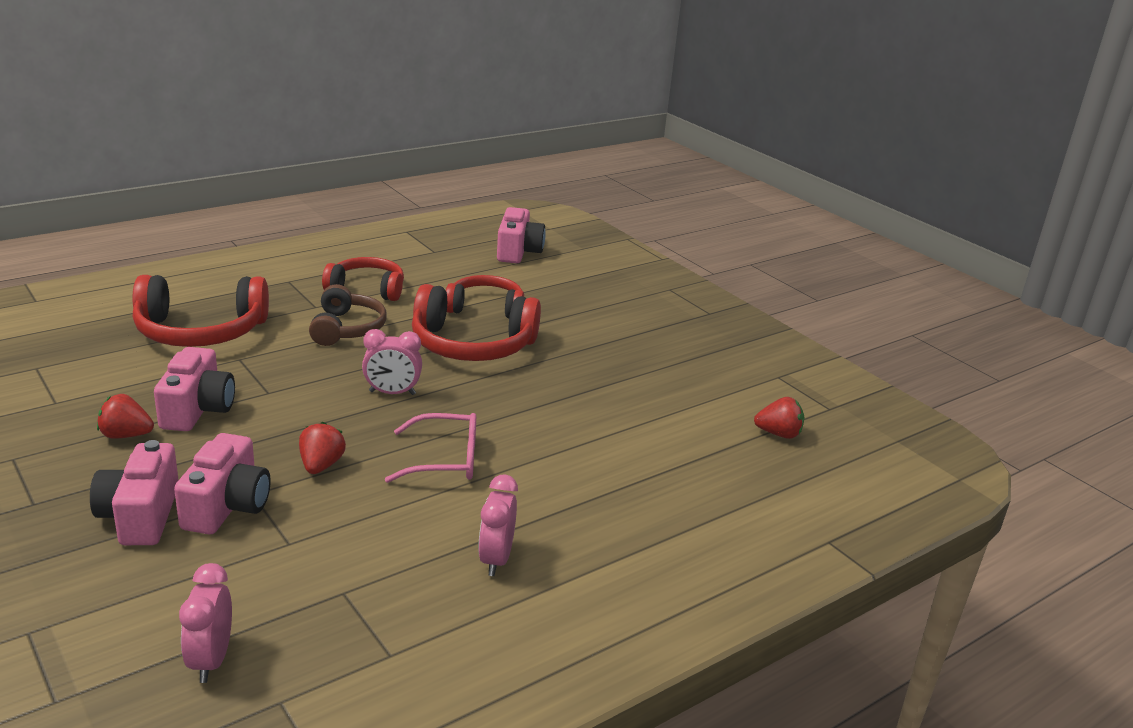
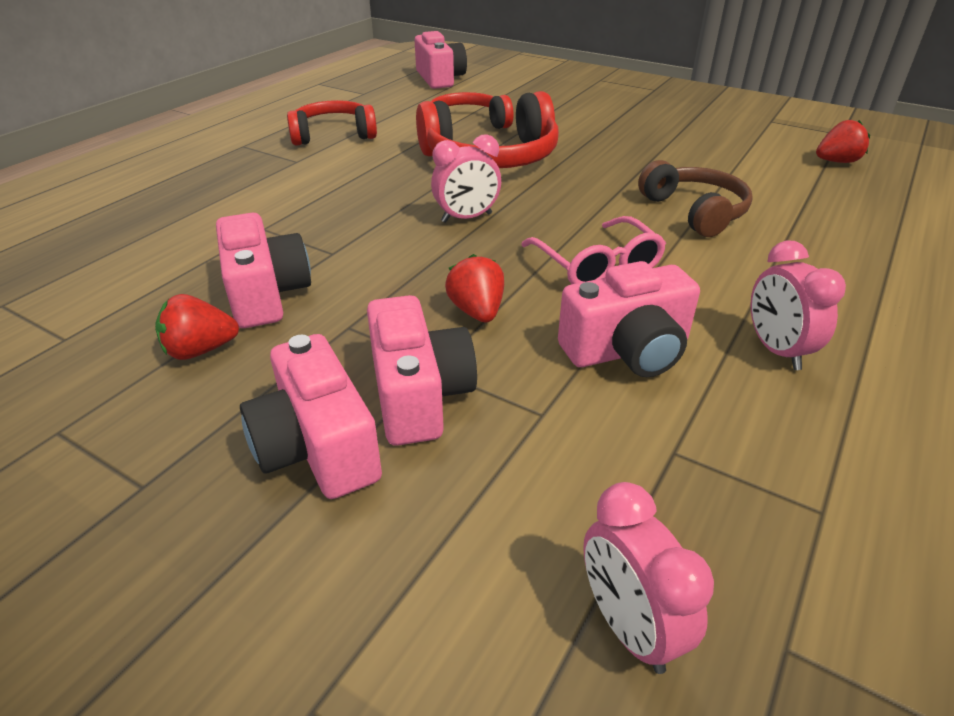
camera: 20 degrees left, 10 degrees up
red headphones [132,275,269,347] -> none
brown headphones [309,284,387,346] -> brown headphones moved to [638,160,753,237]
pink glasses [385,413,476,483] -> pink glasses turned 90 degrees clockwise [521,216,666,284]
none -> pink camera [558,261,700,377]

